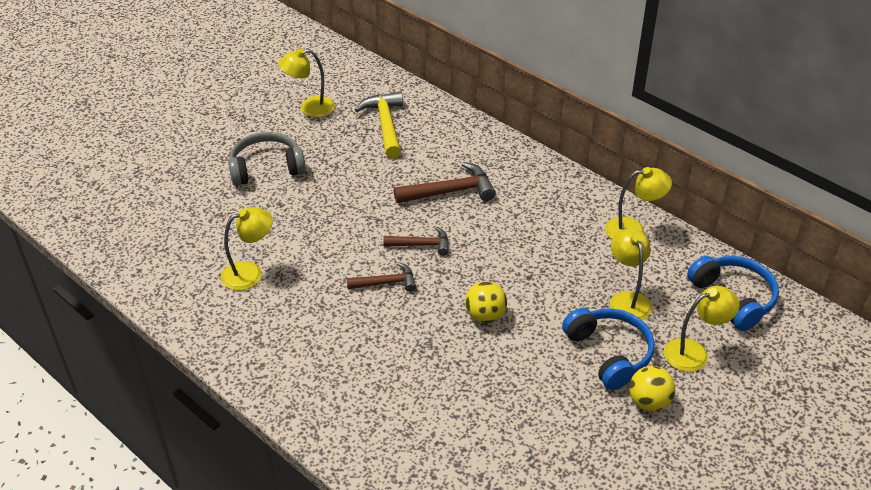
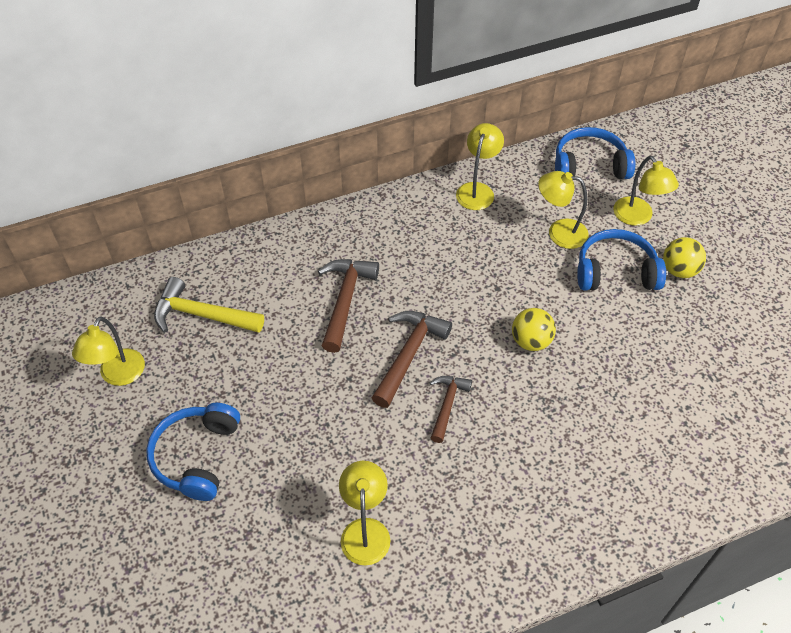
camera: 65 degrees left, 10 degrees up
grey headphones [228,132,306,186] -> blue headphones [146,403,240,501]
brown hammer [383,227,449,256] -> brown hammer [372,311,452,408], size x1.57
yellow lamp [664,286,740,372] -> yellow lamp turned 150 degrees clockwise [613,156,679,226]

